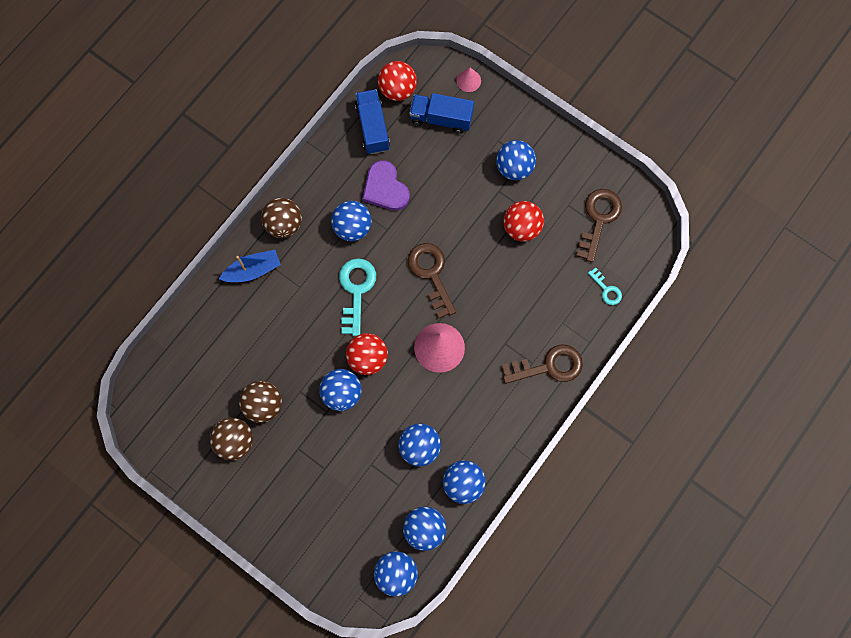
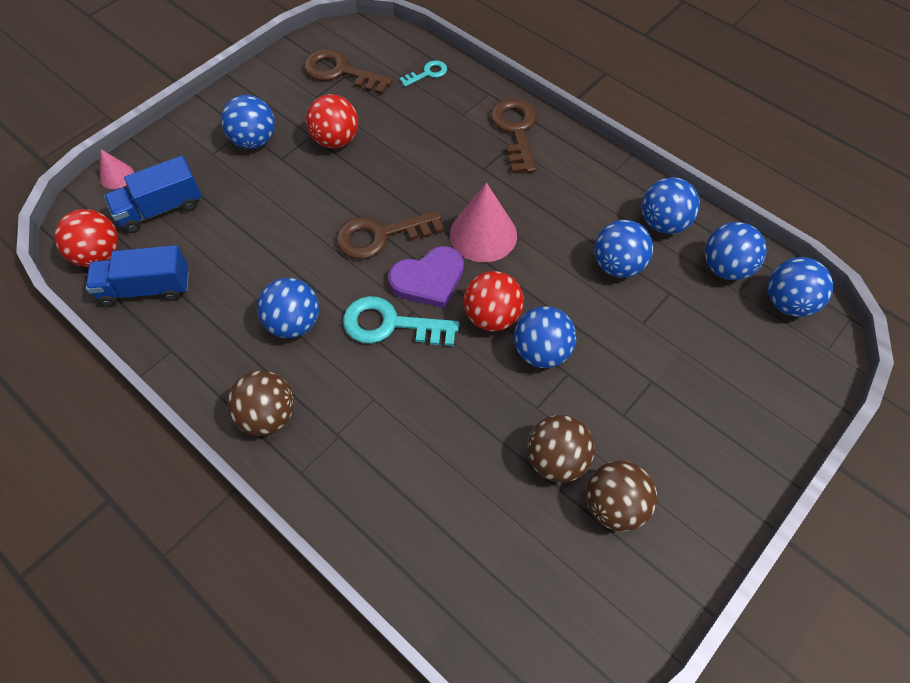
camera: 85 degrees left, 15 degrees down
blue boat [219,250,281,282] -> none
purple heart [362,160,410,211] -> purple heart moved to [388,246,464,309]
blue truck [409,93,474,134] -> blue truck turned 45 degrees clockwise [104,156,202,233]

